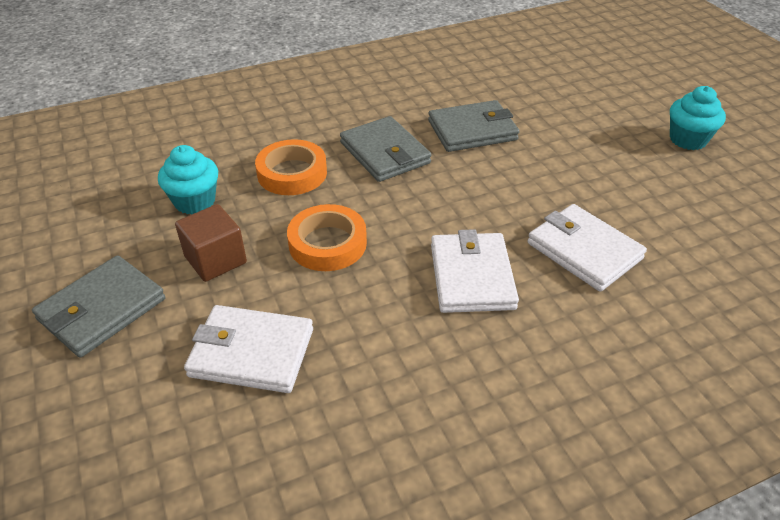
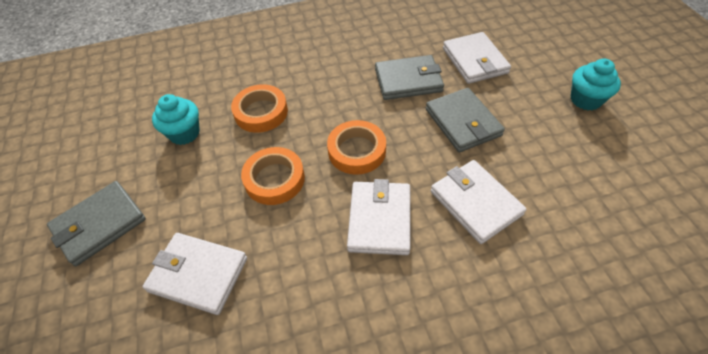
camera: 10 degrees right, 10 degrees up
brown cube [175,204,247,282] -> none
grey wallet [340,116,431,182] -> grey wallet moved to [426,88,505,152]
none -> orange tape [327,120,386,175]
none -> white wallet [443,32,511,84]

